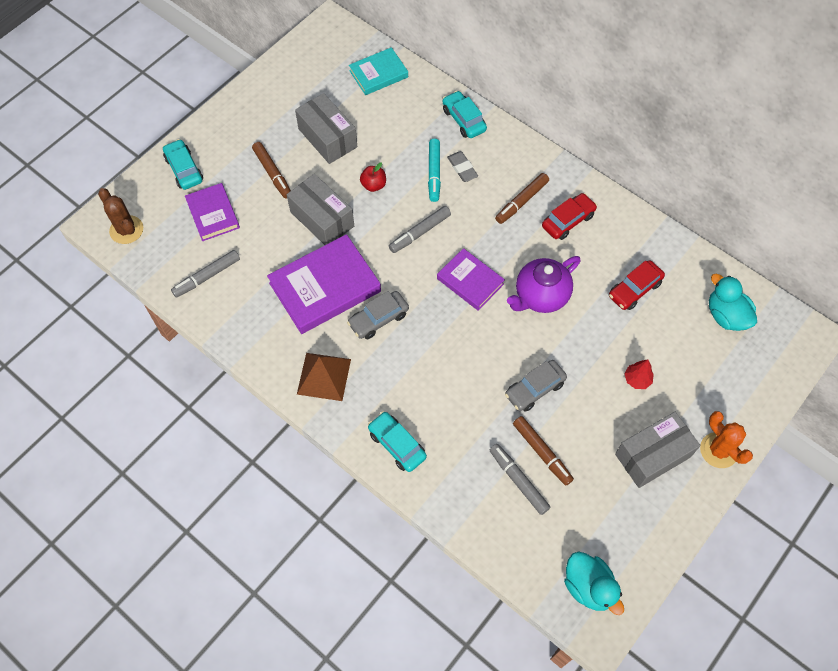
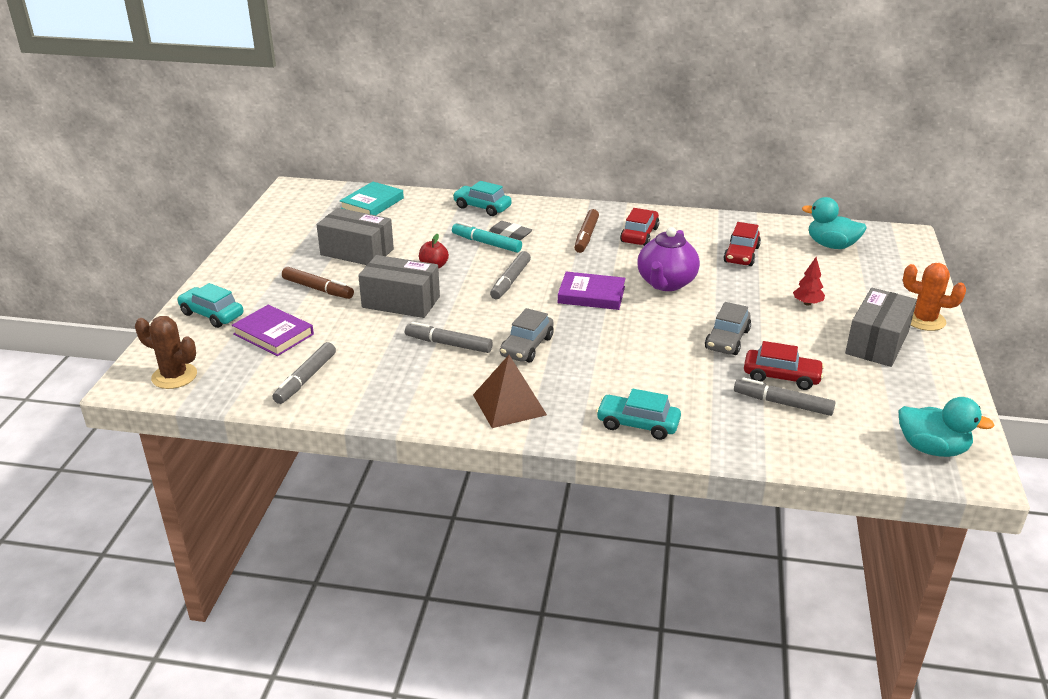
camera: 30 degrees left, 30 degrees down
purple book [267,234,381,334] -> grey marker [405,322,493,353]
turquoise marker [428,139,441,202] -> turquoise marker turned 150 degrees clockwise [452,222,522,253]
brown marker [513,416,574,486] -> red car [744,341,824,390]

